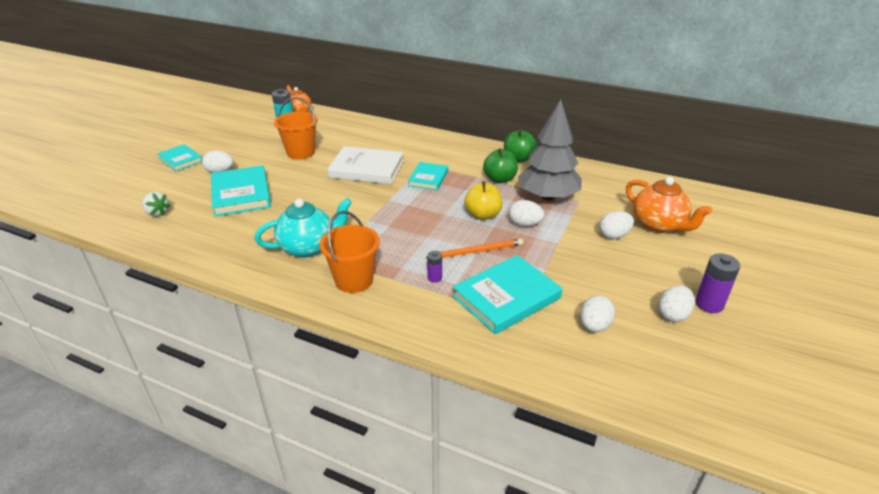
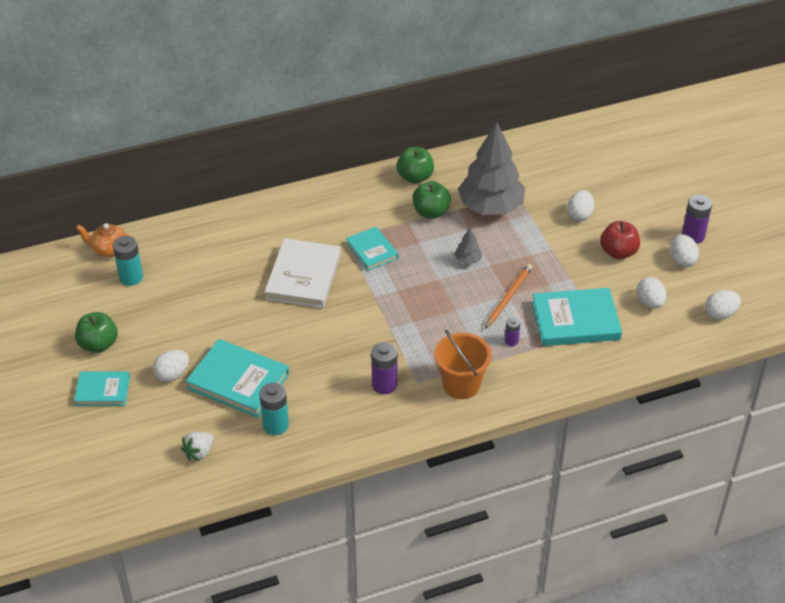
camera: 45 degrees left, 10 degrees up
white strawberry [142,192,171,216] -> white strawberry turned 135 degrees clockwise [181,432,214,461]
turquoise teapot [254,198,352,258] -> purple battery [371,342,397,394]
orange bucket [274,97,318,160] -> none
white book [327,146,404,184] -> white book turned 45 degrees counterclockwise [265,238,341,308]
turquoise book [452,255,562,334] -> turquoise book turned 75 degrees clockwise [532,288,622,346]
yellow apple [464,181,502,220] -> grey tree [454,228,482,264]
white egg [509,200,544,227] -> white egg moved to [705,290,741,320]
orange teapot [626,177,712,233] -> none
none -> green apple [75,312,118,353]
none -> turquoise battery [259,382,289,435]
none -> red apple [600,221,640,259]

